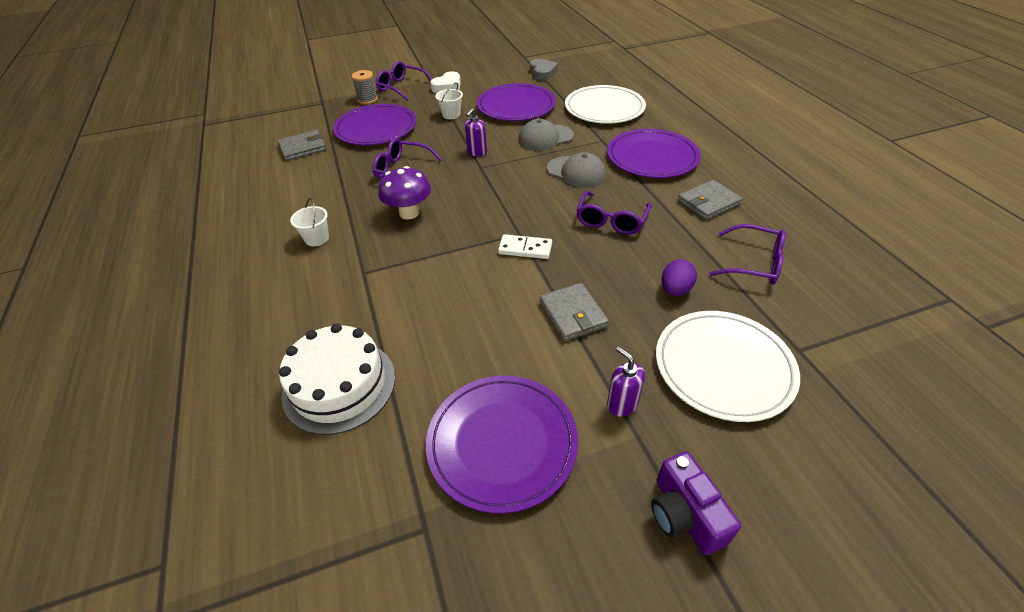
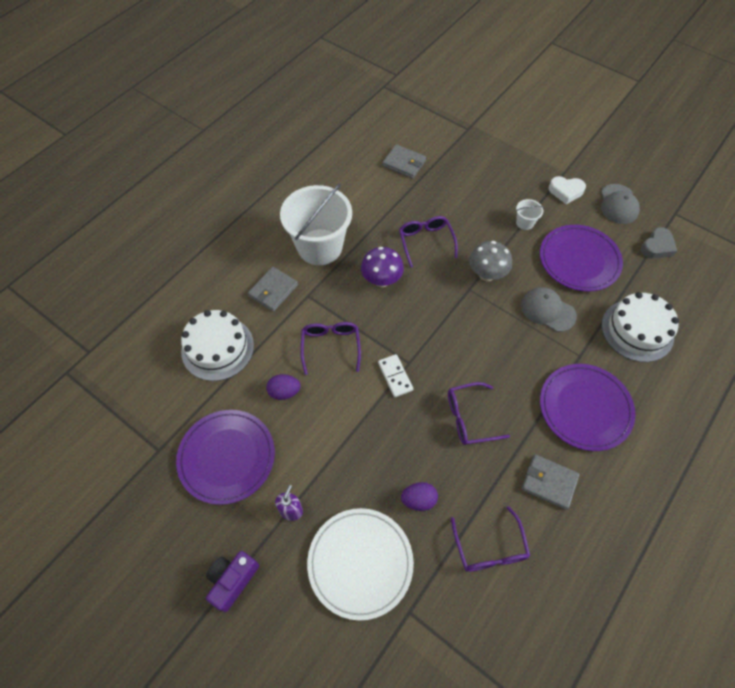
camera: 55 degrees right, 15 degrees up
white bucket [290,198,329,246] -> white bucket [280,183,352,265], size x2.49
purple plate [333,104,416,146] -> none
grey spool [352,70,378,104] -> none
purple glasses [376,61,432,101] -> purple glasses moved to [301,322,361,375]
purple soap dispenser [464,108,487,156] -> grey mushroom [469,241,512,281]
grey wallet [540,283,609,341] -> grey wallet moved to [248,267,298,312]
grey cap [547,152,606,188] -> grey cap moved to [601,184,640,224]
white plate [565,85,646,124] -> white cake [602,292,679,362]
none -> purple egg [266,374,301,400]

